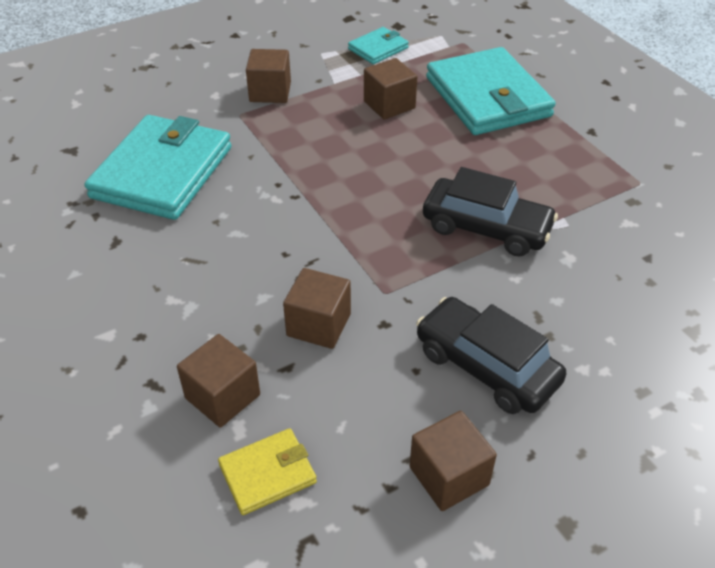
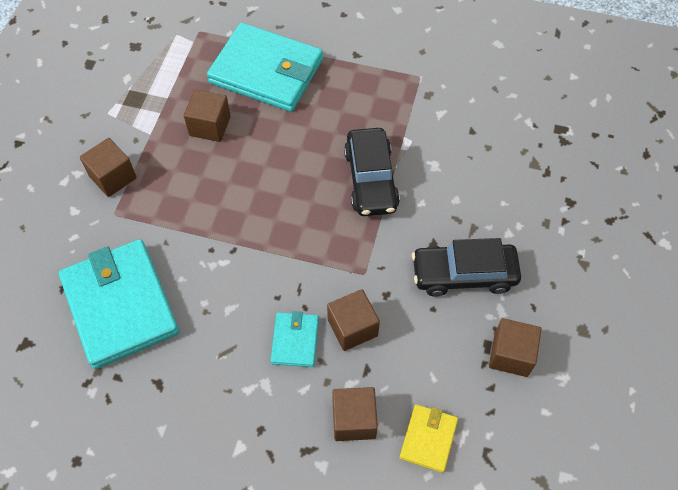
camera: 45 degrees left, 15 degrees up
turquoise wallet [348,27,409,64] -> turquoise wallet moved to [271,311,319,367]
black car [423,167,558,256] -> black car turned 105 degrees clockwise [344,128,400,216]

